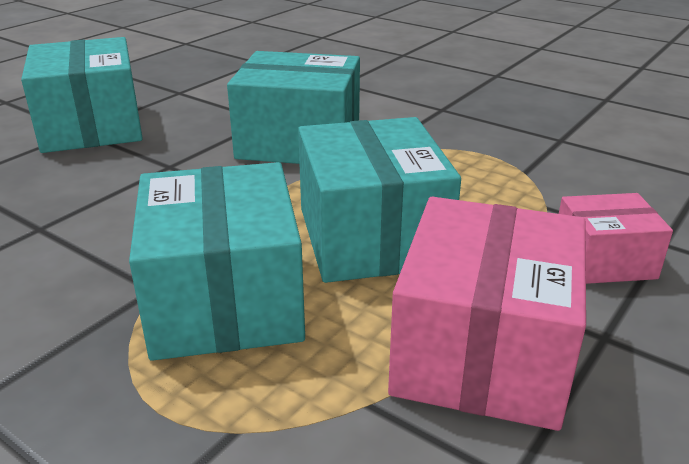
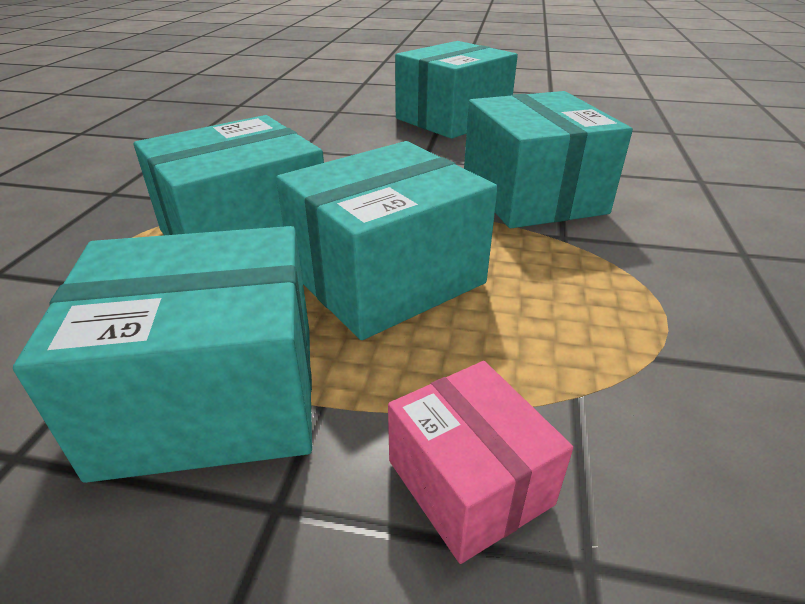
camera: 65 degrees right, 5 degrees up
pink box [388,197,586,431] -> turquoise box [13,226,312,483]

